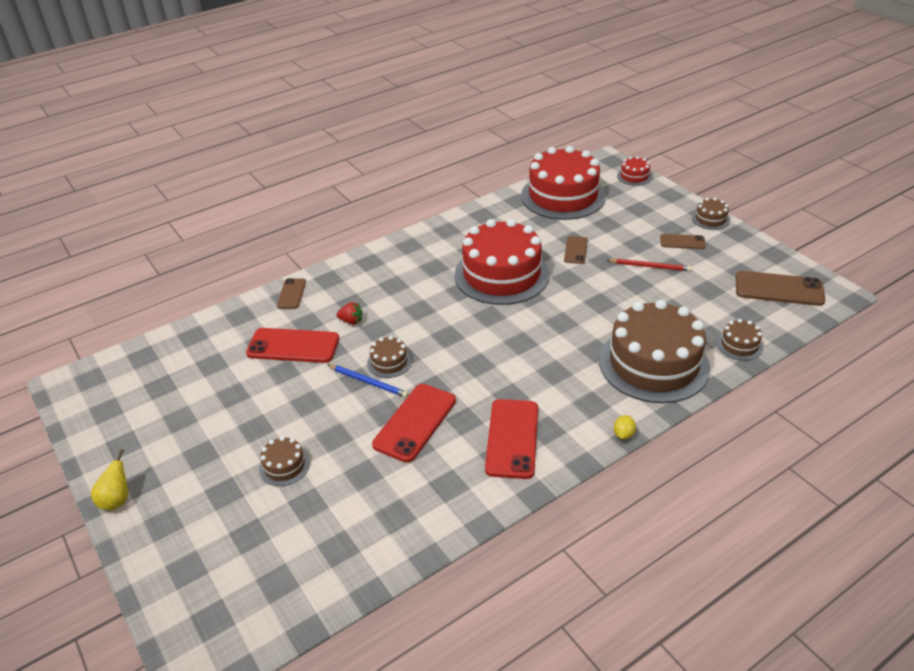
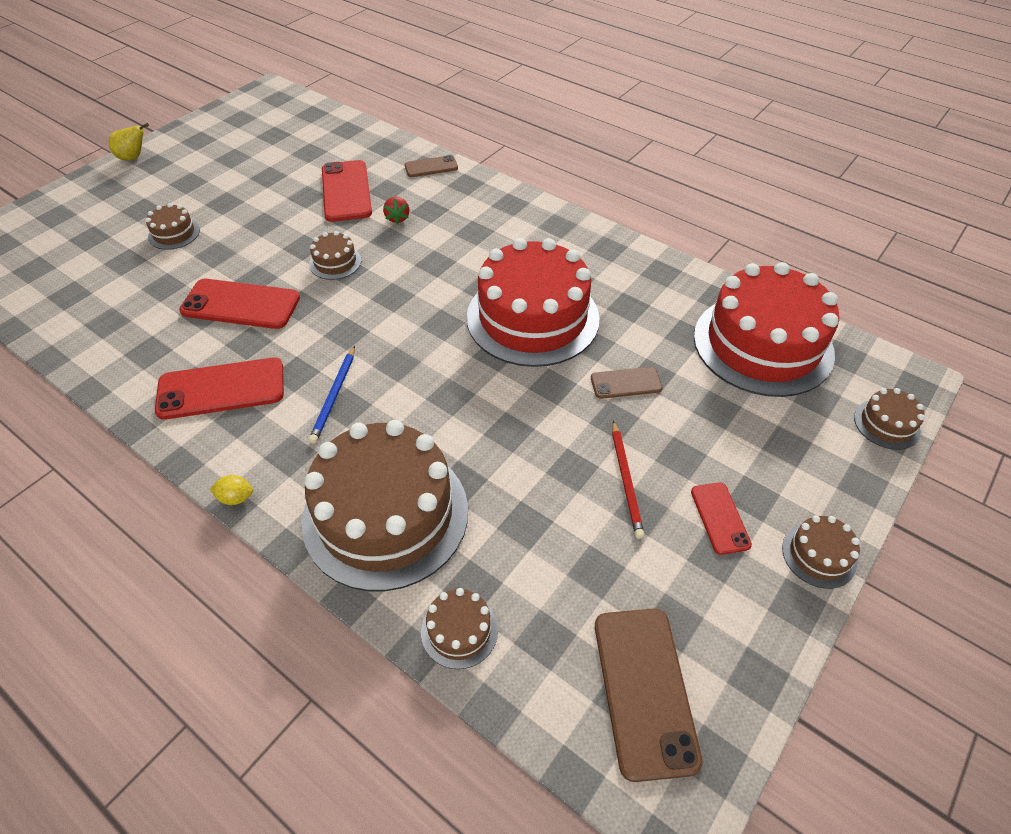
camera: 70 degrees right, 10 degrees up
blue pencil [327,364,408,397] -> blue pencil moved to [309,346,355,444]
red cake [617,156,652,186] -> brown cake [854,388,925,450]
brown phone [660,234,706,249] -> red phone [691,482,752,555]

